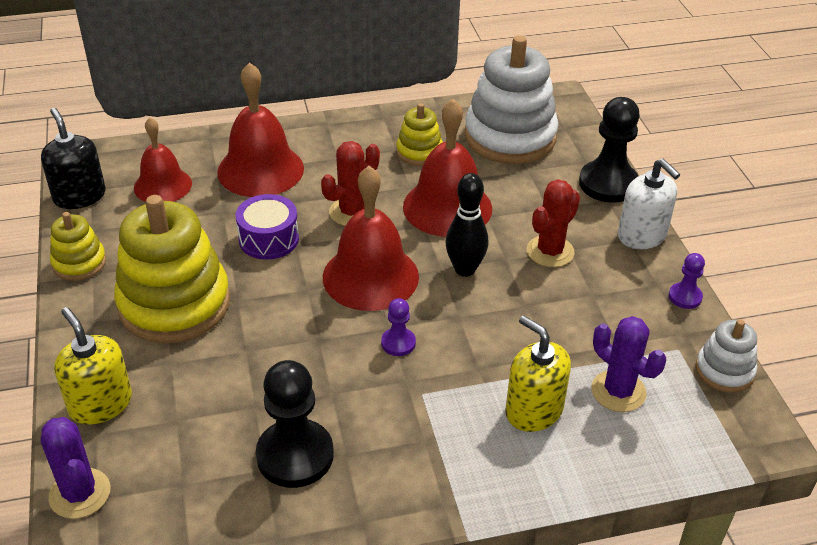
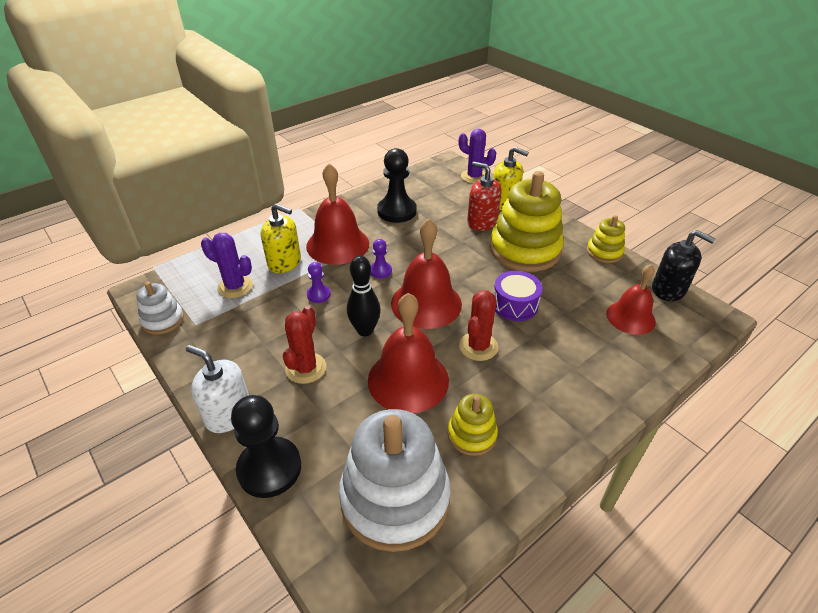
camera: 155 degrees right, 0 degrees up
red bell [217,62,304,197] -> red bell moved to [306,163,369,265]
purple pawn [669,253,705,309] -> purple pawn moved to [307,262,331,303]
none -> red soap dispenser [467,162,502,231]

